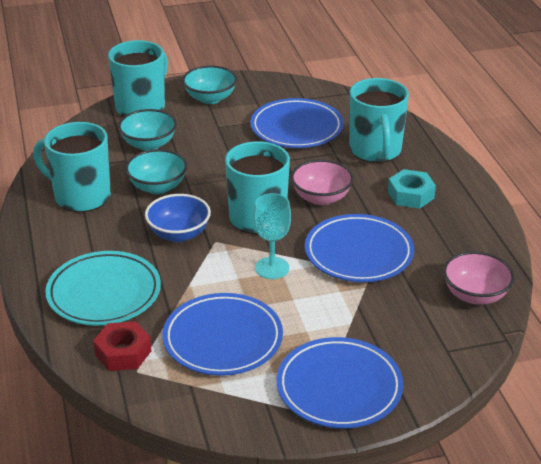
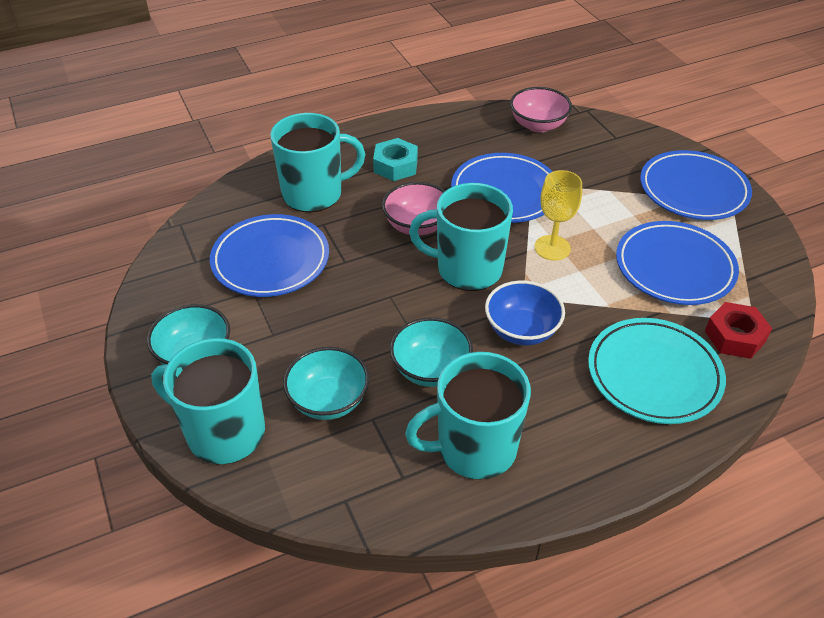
camera: 100 degrees left, 10 degrees up
turquoise mug [33,122,111,212] -> turquoise mug turned 60 degrees clockwise [405,352,531,480]
turquoise goblet [253,193,291,279] -> yellow goblet [535,170,582,261]

